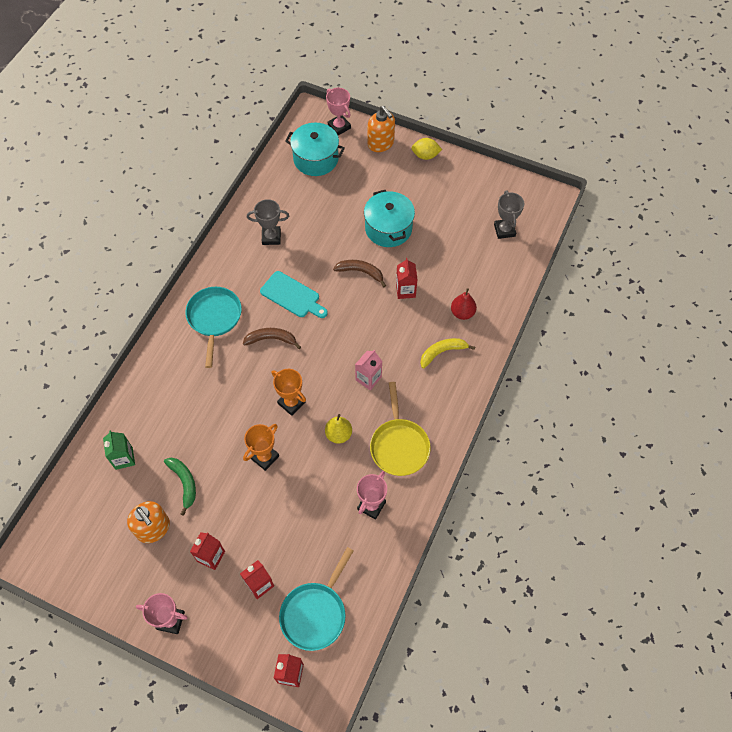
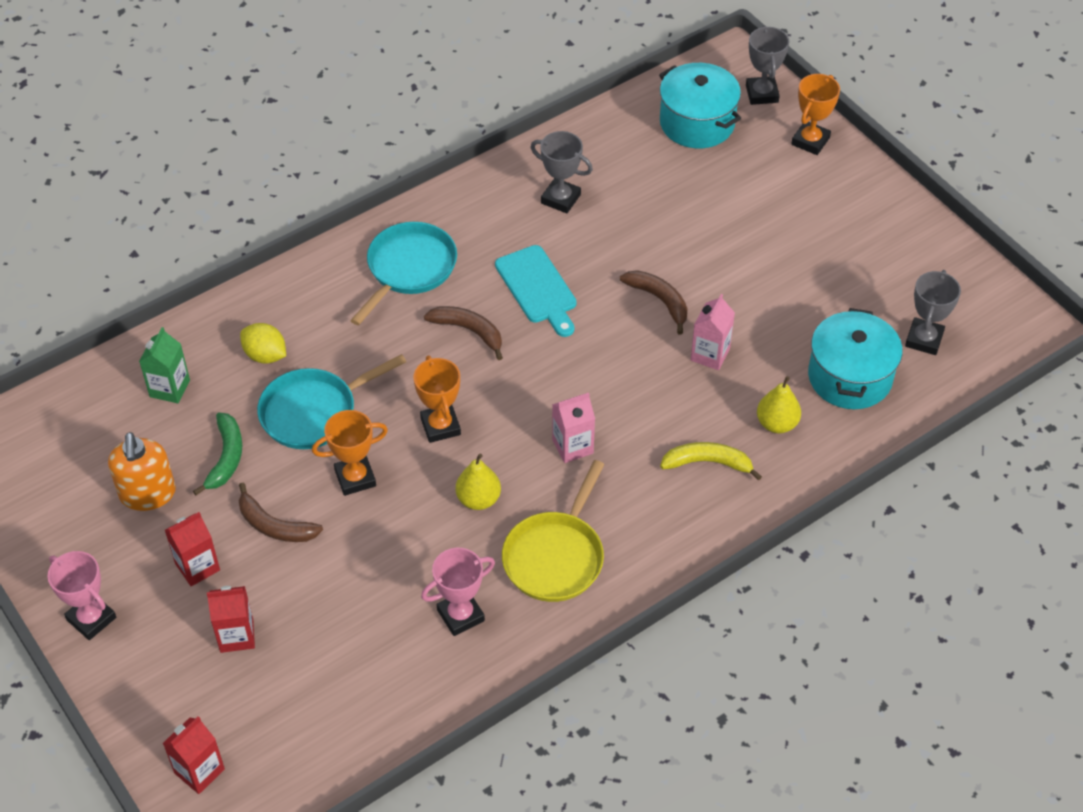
camera: 30 degrees right, 10 degrees down
turquoise pan [279,547,353,651] -> turquoise pan moved to [257,354,406,449]
pink trophy [326,88,351,135] -> grey trophy [746,25,789,105]
turquoise pot [364,190,415,247] -> turquoise pot moved to [808,308,903,409]
orange soap dispenser [368,106,395,152] -> orange trophy [791,74,840,155]
red carton [396,258,418,299] -> pink carton [691,294,735,370]
yellow lemon [412,138,442,160] -> yellow lemon moved to [240,323,286,364]
red pear [451,288,477,320] -> yellow pear [757,376,801,433]
none -> brown banana [239,483,323,542]

